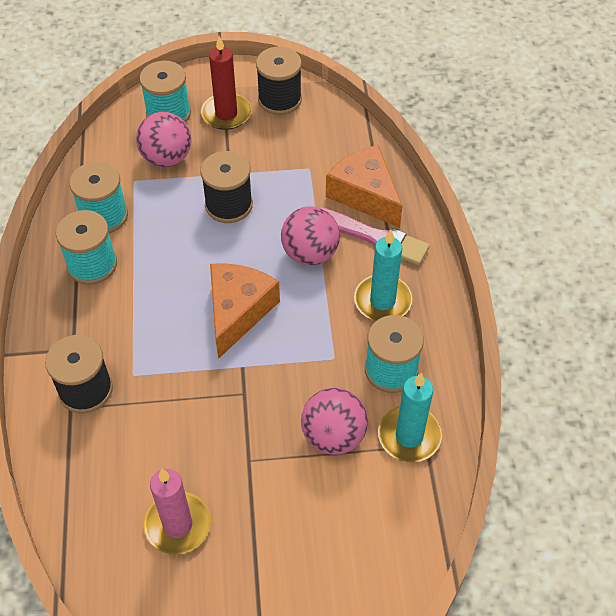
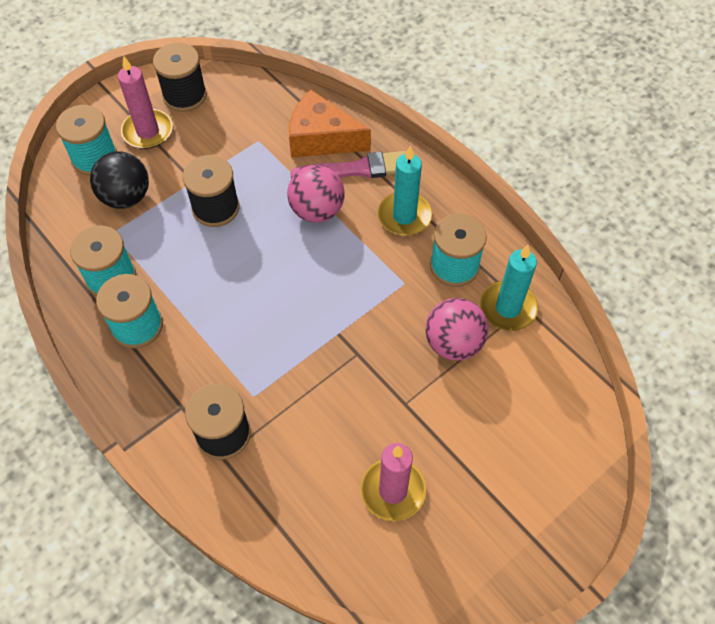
camera: 35 degrees left, 5 degrees up
pink ball [136,112,191,167] -> black ball [90,151,149,209]
red candle [201,36,251,130] -> pink candle [118,56,173,149]
orange cheese [210,263,280,359] -> none

